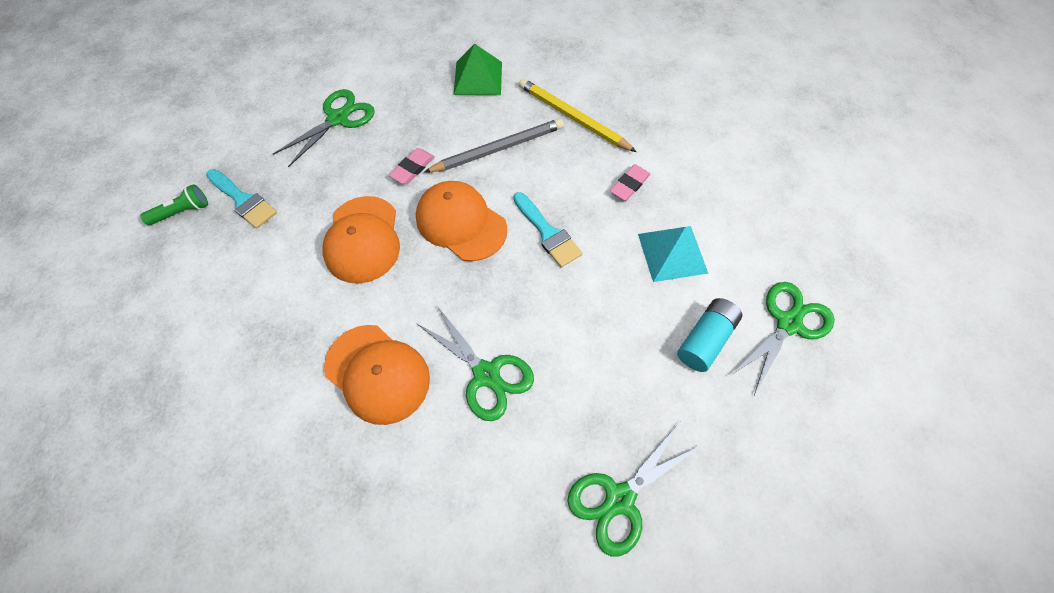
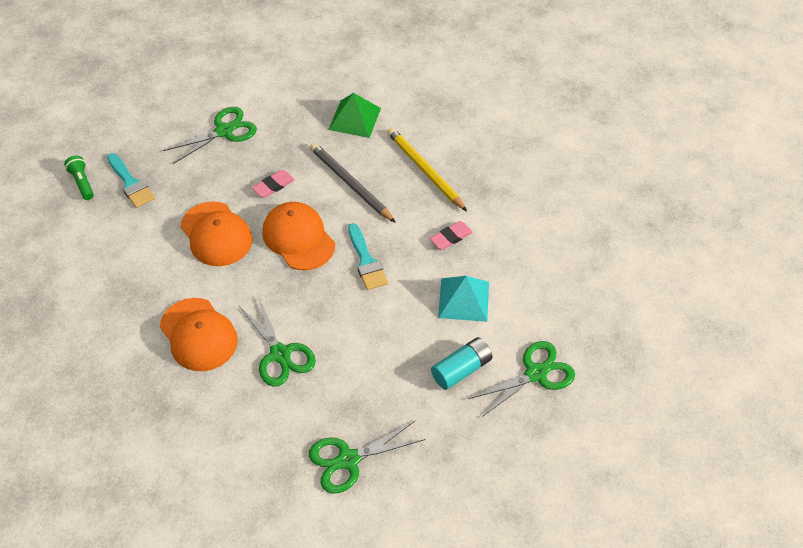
camera: 15 degrees right, 10 degrees down
green flashlight [140,184,208,225] -> green flashlight turned 105 degrees counterclockwise [64,156,94,200]
orange cap [322,196,400,284] -> orange cap turned 45 degrees counterclockwise [180,202,253,266]
grey pencil [424,118,564,173] -> grey pencil turned 120 degrees counterclockwise [310,143,396,223]

